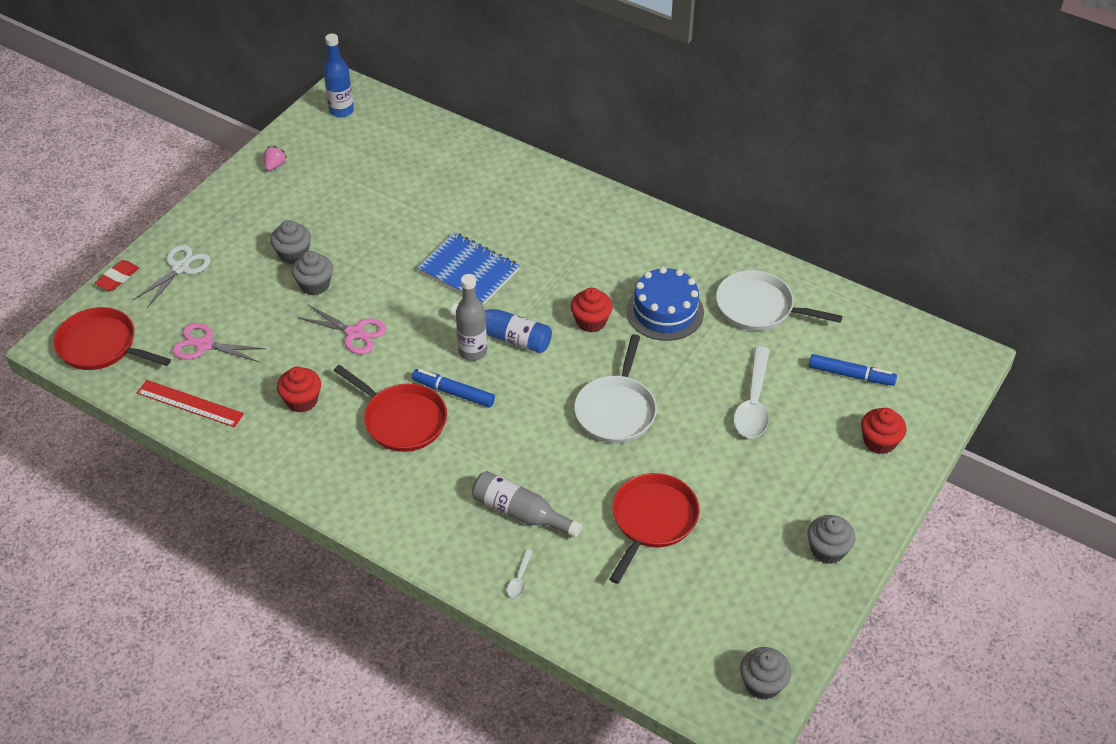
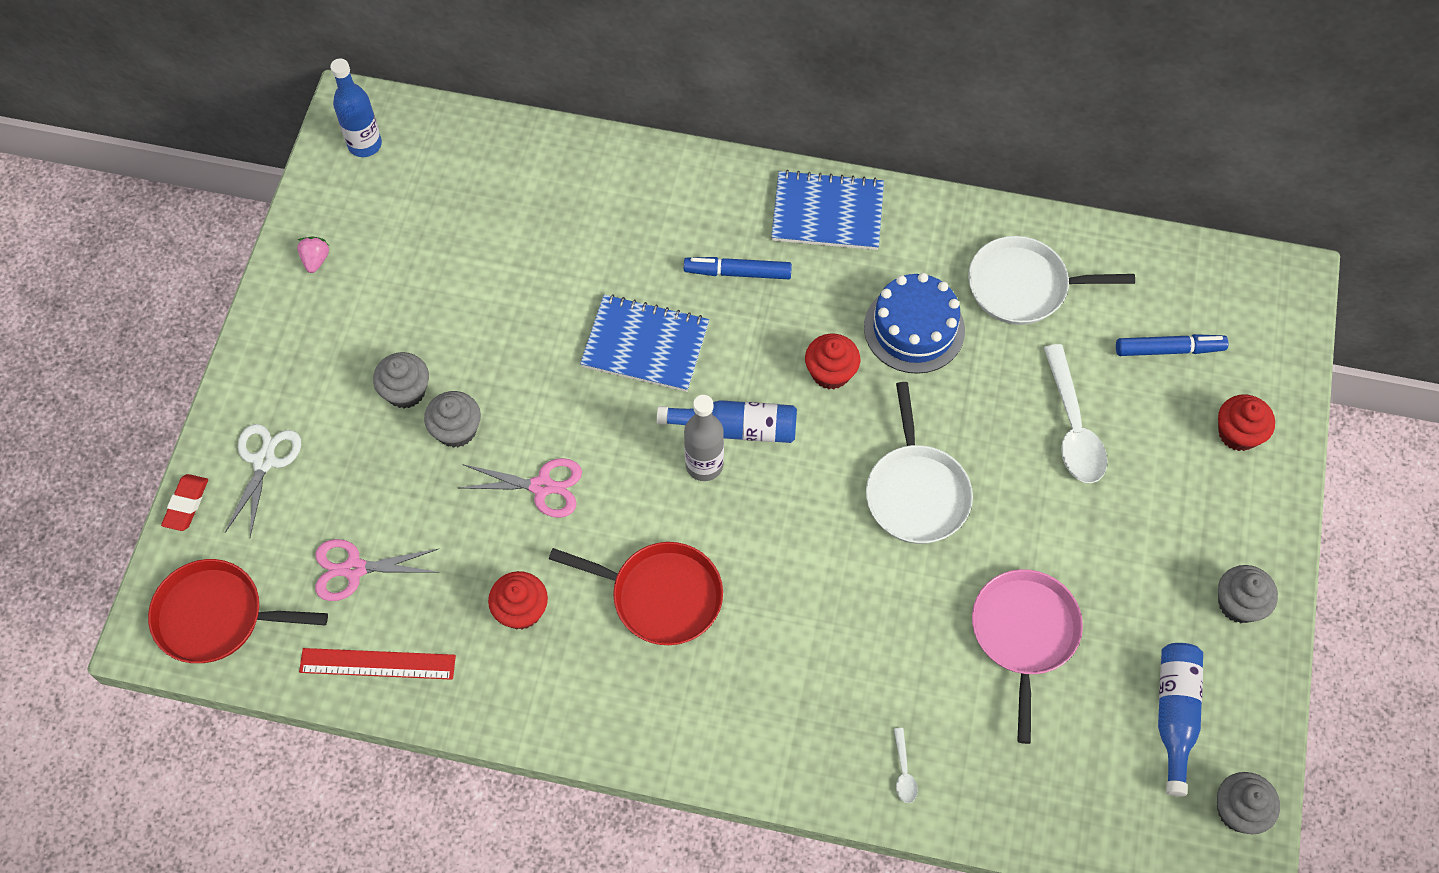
camera: 20 degrees left, 15 degrees up
blue marker [412,369,495,408] -> blue marker moved to [684,257,792,279]
grey bottle [472,471,582,538] -> none
red pan [609,473,700,584] -> pink pan [972,569,1083,744]
none -> blue notebook [771,170,884,250]
none -> blue bottle [1158,643,1203,797]

